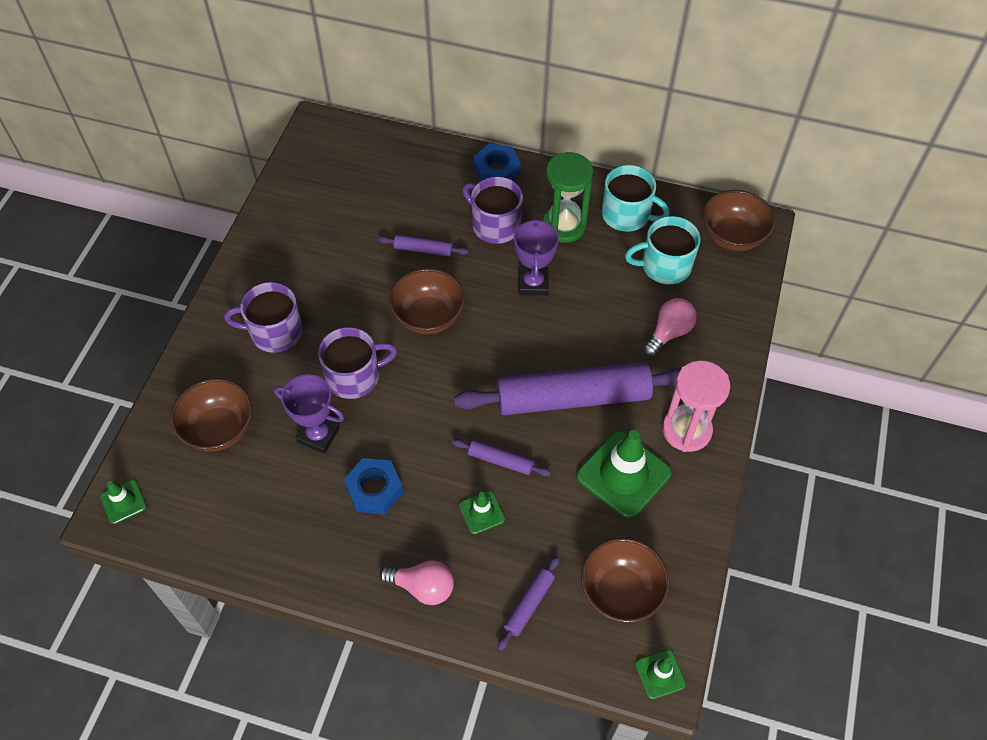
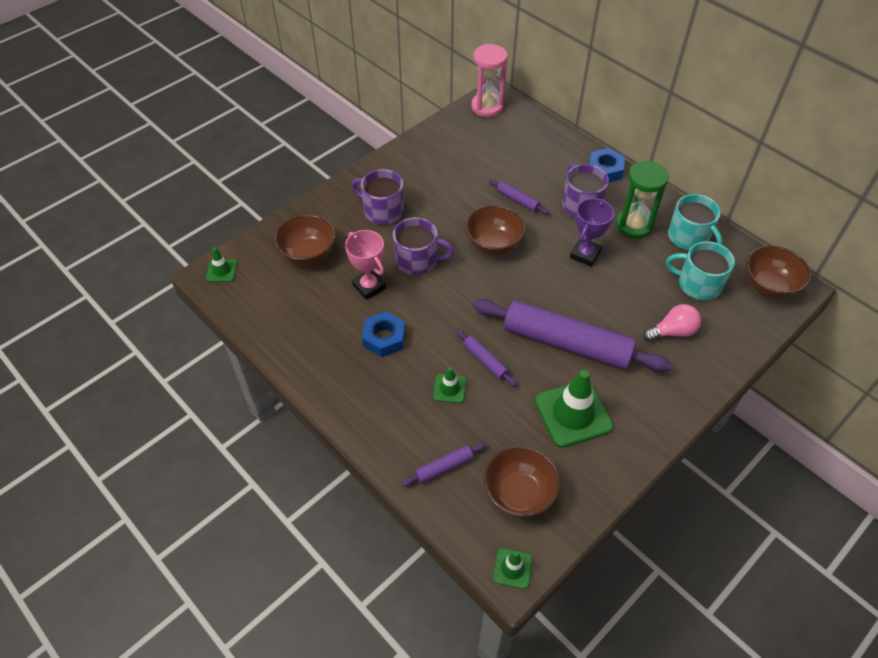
camera: 30 degrees right, 5 degrees down
purple trophy [274,374,344,454] -> pink trophy [345,230,386,300]
pink light bulb [379,560,454,605] -> none
pink hourglass [662,360,730,452] -> pink hourglass moved to [471,44,508,117]

